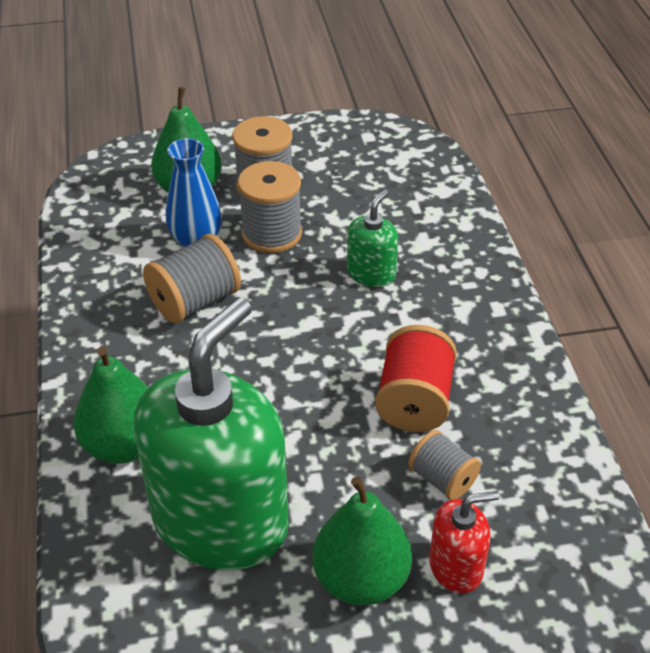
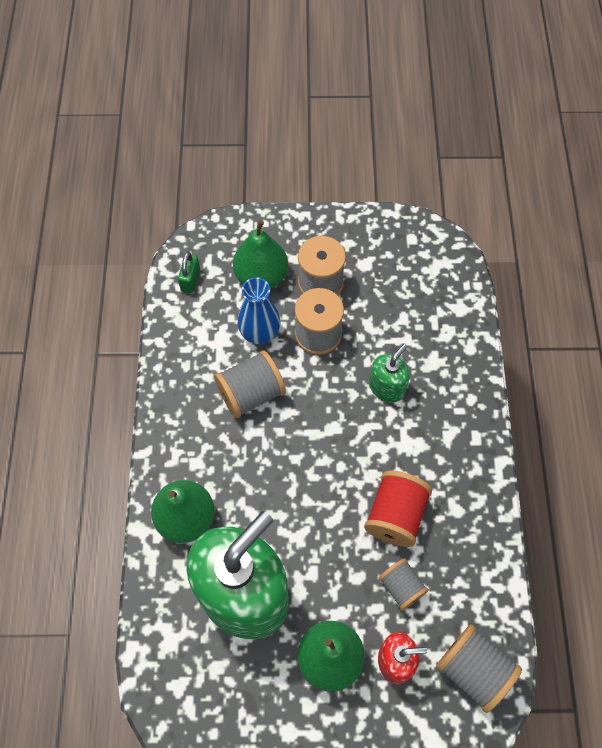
camera: 10 degrees right, 20 degrees up
none -> green padlock [178,252,200,293]
none -> grey spool [436,624,522,713]

